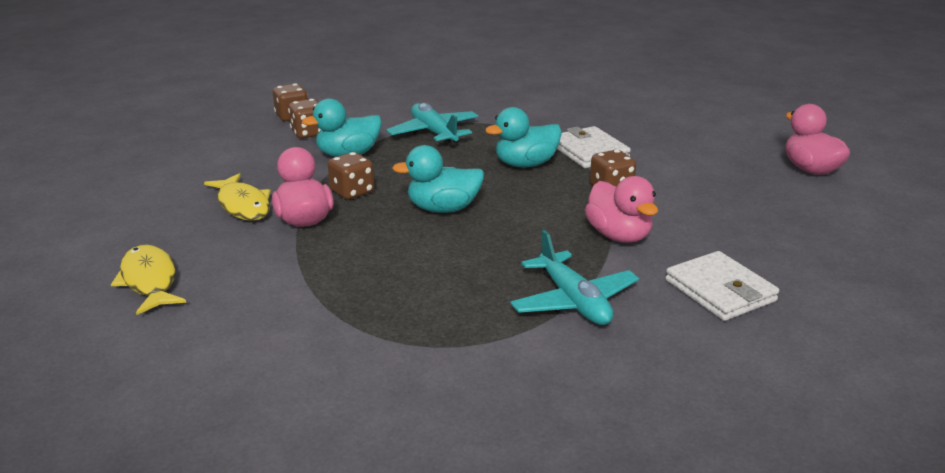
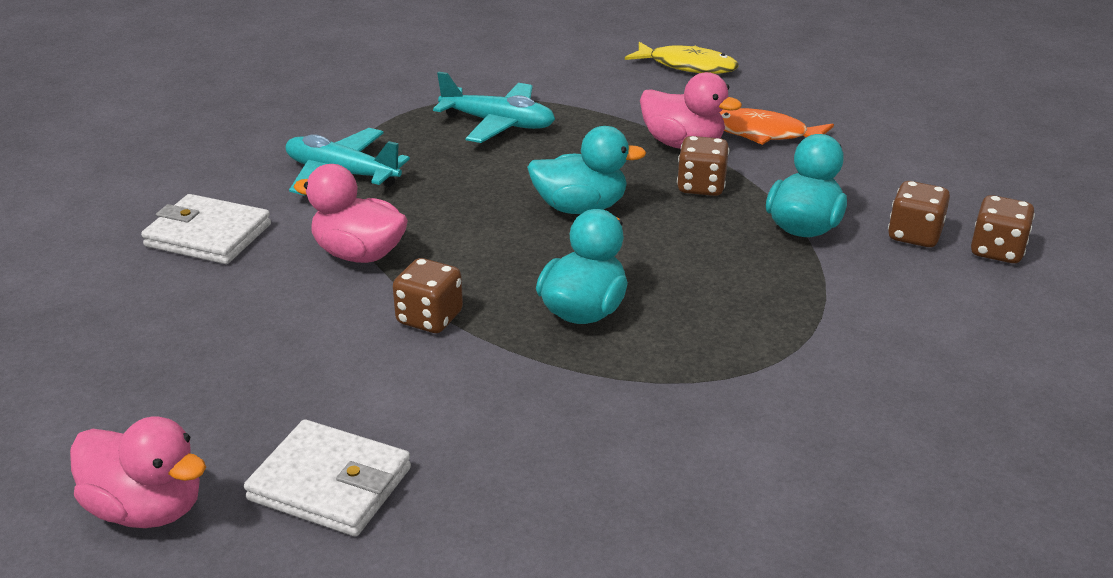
camera: 140 degrees right, 5 degrees up
yellow fish [204,173,271,221] -> orange fish [719,108,834,145]
turquoise plane [386,103,478,147] -> turquoise plane moved to [433,72,555,143]
turquoise duck [392,145,484,213] -> turquoise duck turned 45 degrees clockwise [527,126,646,214]
white wallet [557,126,631,168] -> white wallet moved to [244,419,411,536]

